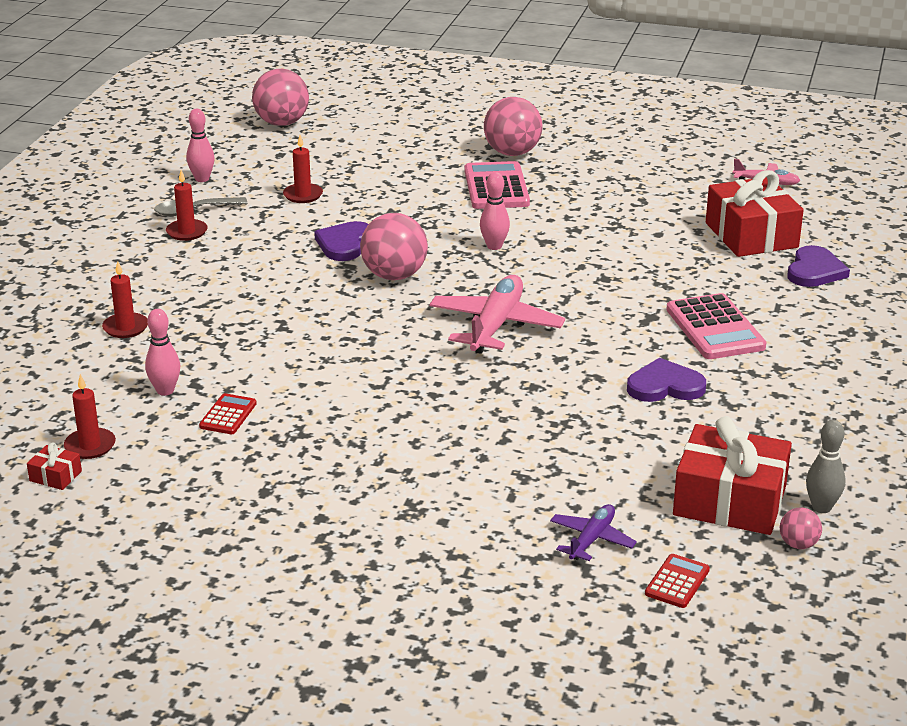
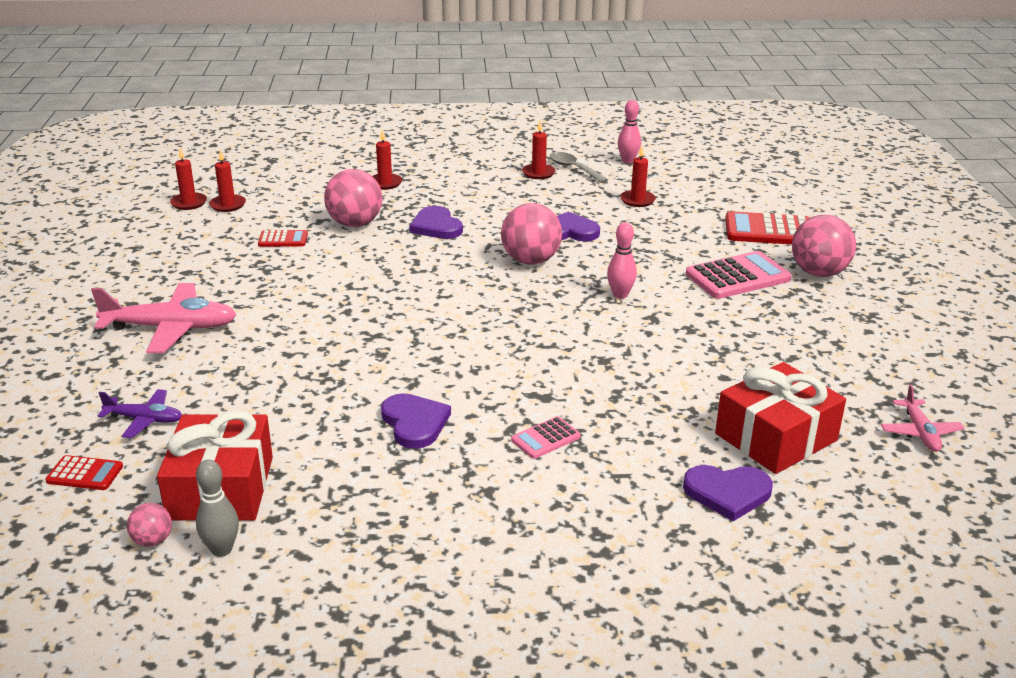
camera: 70 degrees right, 0 degrees up
red gift [27,442,82,490] -> red candle [170,147,207,210]
pink bowling pin [145,309,180,396] -> none
pink ball [252,69,309,126] -> pink ball moved to [324,169,382,227]
pink plane [429,275,565,354] -> pink plane moved to [91,283,237,353]
pink calculator [666,293,766,359] -> pink calculator [511,416,581,459], size x0.53
none -> purple heart [409,206,463,239]
none -> red calculator [725,211,809,244]

